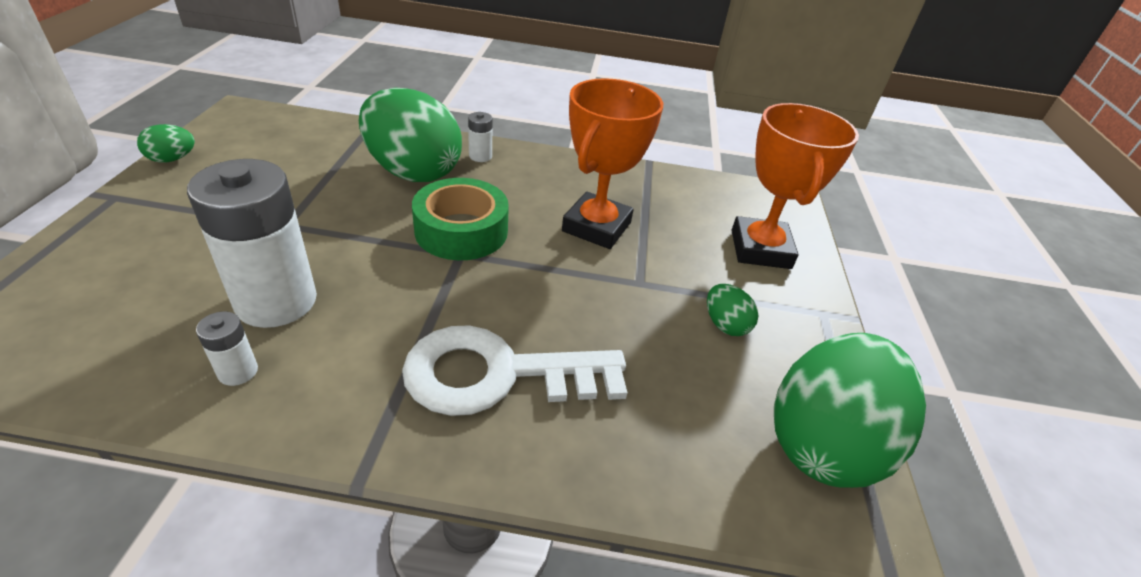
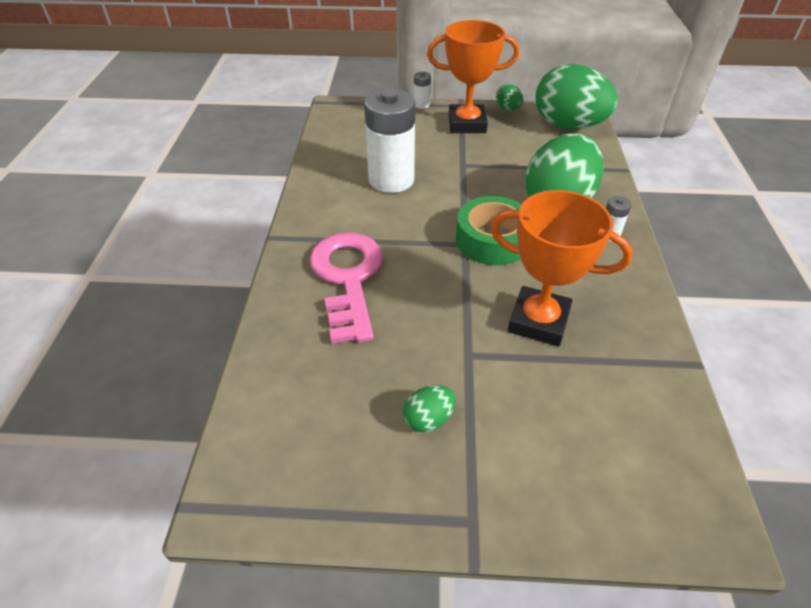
camera: 90 degrees right, 5 degrees up
white battery [196,311,258,386] -> white battery moved to [414,71,431,109]
white key [402,325,627,416] -> pink key [309,232,383,344]
orange trophy [732,103,859,269] -> orange trophy moved to [427,20,519,133]
green egg [774,333,926,488] -> green egg moved to [536,64,618,129]

